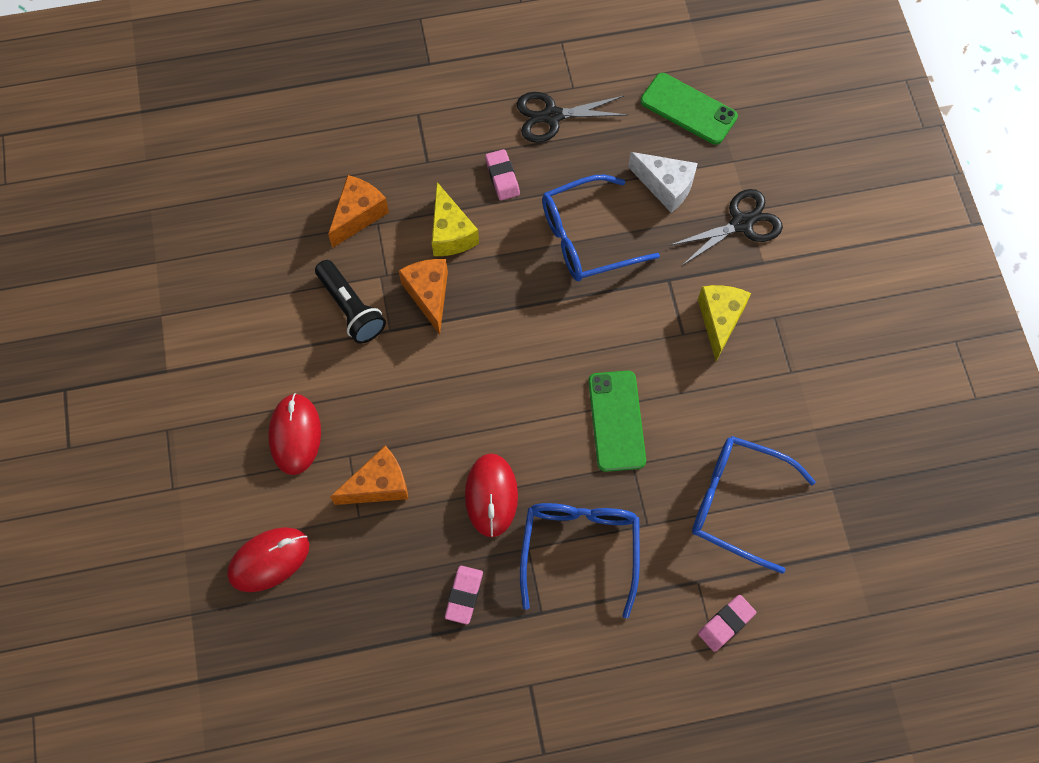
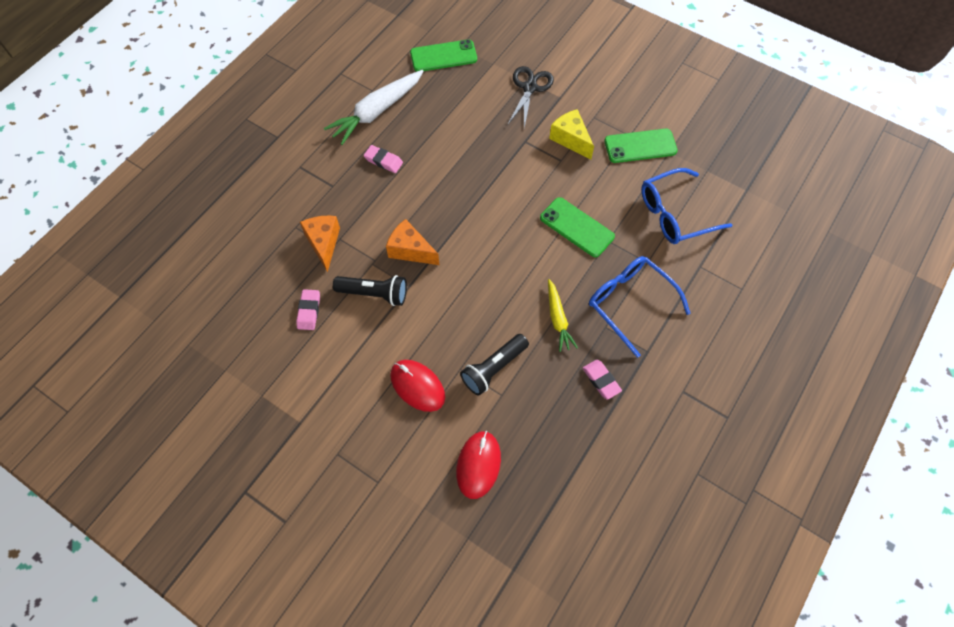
camera: 45 degrees left, 5 degrees down
orange cheese [330,446,408,505] -> black flashlight [460,334,529,396]
yellow cheese [432,182,479,256] -> none
red mouse [465,453,518,537] -> yellow carrot [548,279,578,352]
black scissors [517,92,628,143] -> white carrot [324,70,424,145]
blue glasses [542,175,660,281] -> none
white cheese [628,152,698,213] -> none
pink eraser [698,595,756,652] -> pink eraser moved to [296,289,320,330]
none -> green phone [604,129,678,163]

